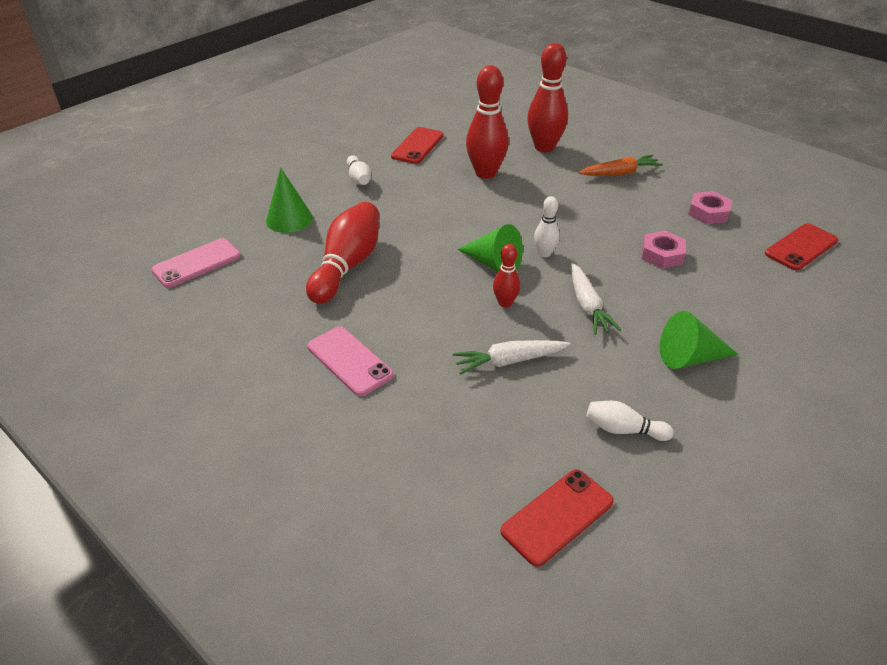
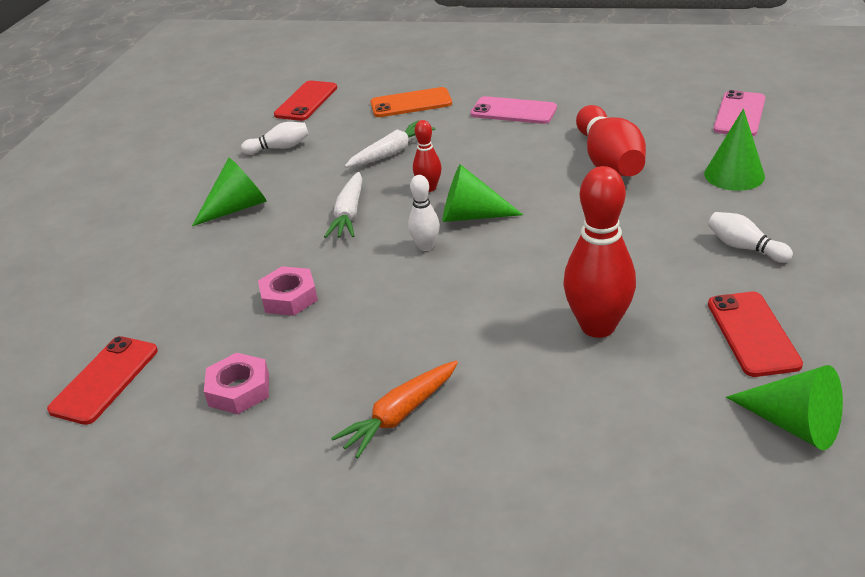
camera: 155 degrees right, 5 degrees down
red bowling pin [527,43,568,152] -> none
white carrot [571,263,621,335] -> white carrot turned 135 degrees counterclockwise [324,172,362,238]
none -> orange phone [371,87,452,117]
none -> green cone [726,365,843,450]

